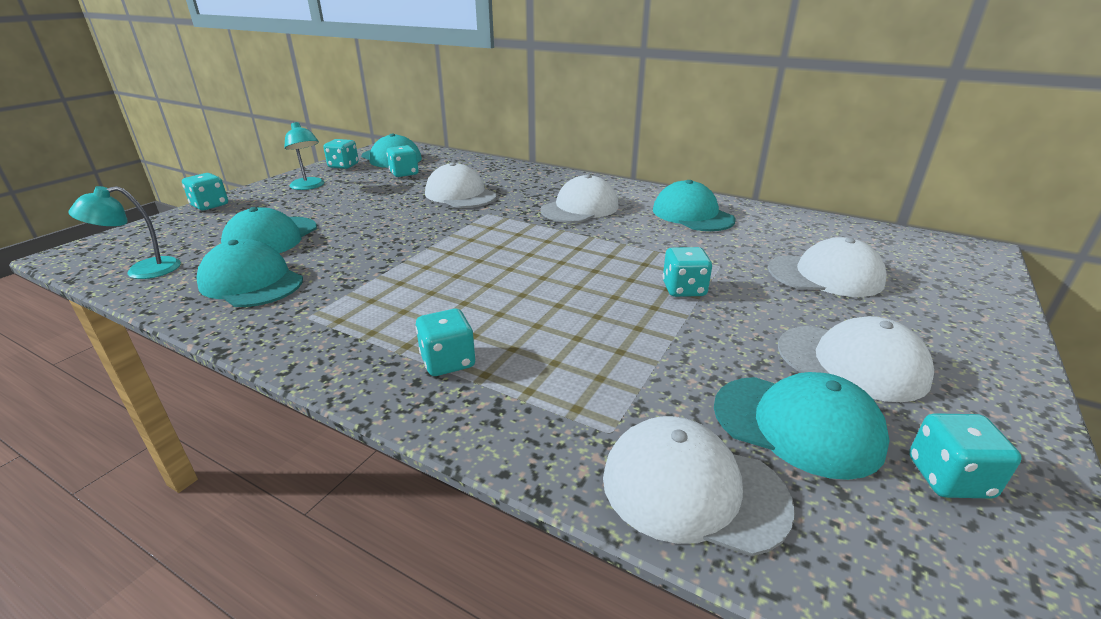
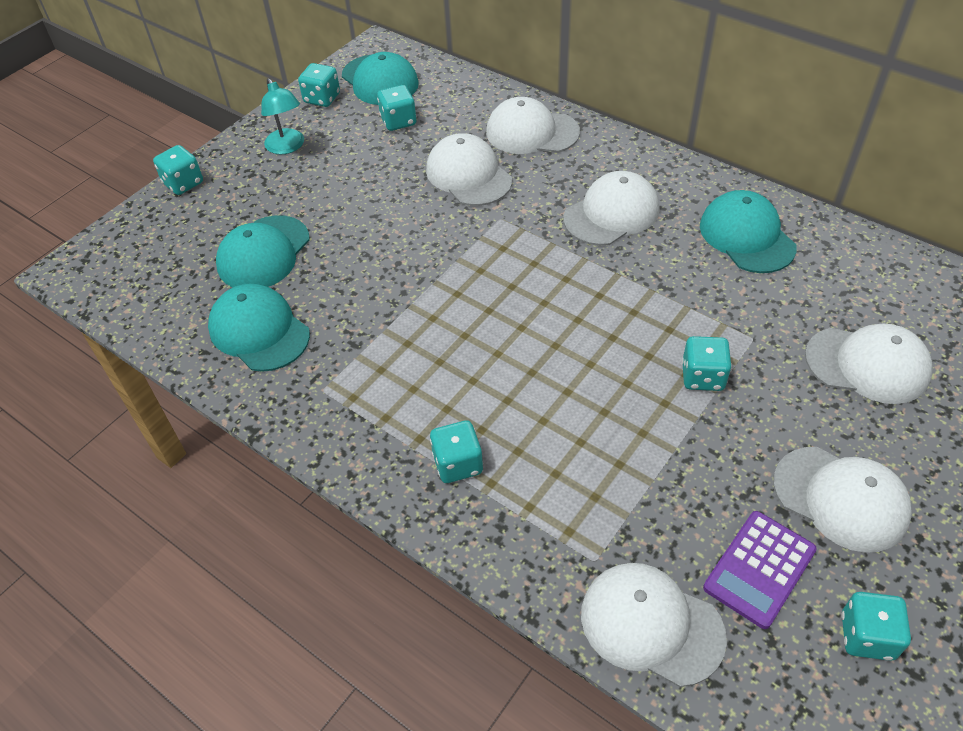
camera: 10 degrees right, 20 degrees up
turquoise lamp [68,186,181,279] -> none
turquoise cap [714,372,890,480] -> purple calculator [703,511,817,629]
none -> white cap [486,97,580,154]

